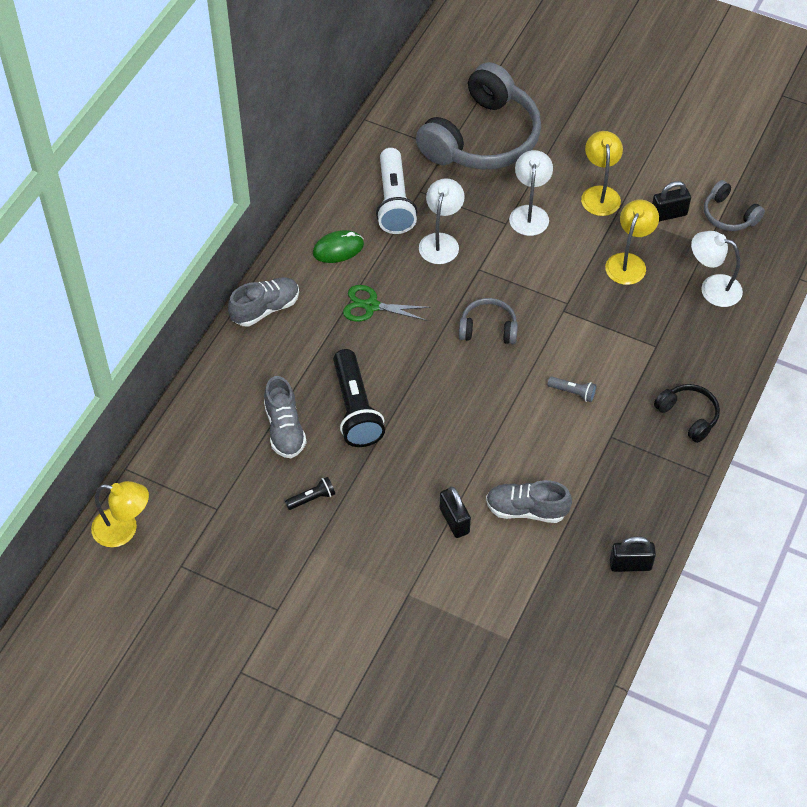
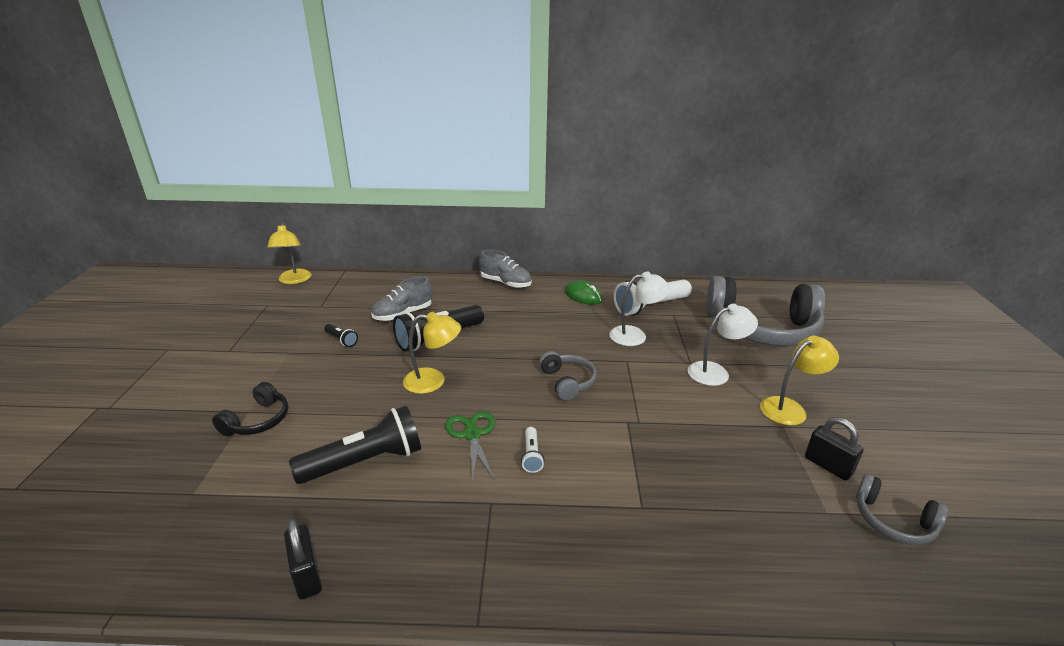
camera: 65 degrees right, 25 degrees down
green scissors [343,285,431,322] -> green scissors moved to [445,411,495,481]
black padlock [440,487,471,538] -> none
grey shoe [486,480,572,523] -> black flashlight [289,406,421,484]
grey flashlight [548,377,597,402] -> white flashlight [521,427,544,473]
yellow lamp [605,200,659,285] -> yellow lamp moved to [403,312,461,394]
black headphones [654,384,720,443] -> black headphones moved to [212,382,288,436]
white lamp [691,231,743,307] -> none
grey headphones [704,180,765,231] -> grey headphones turned 75 degrees counterclockwise [856,474,948,545]

